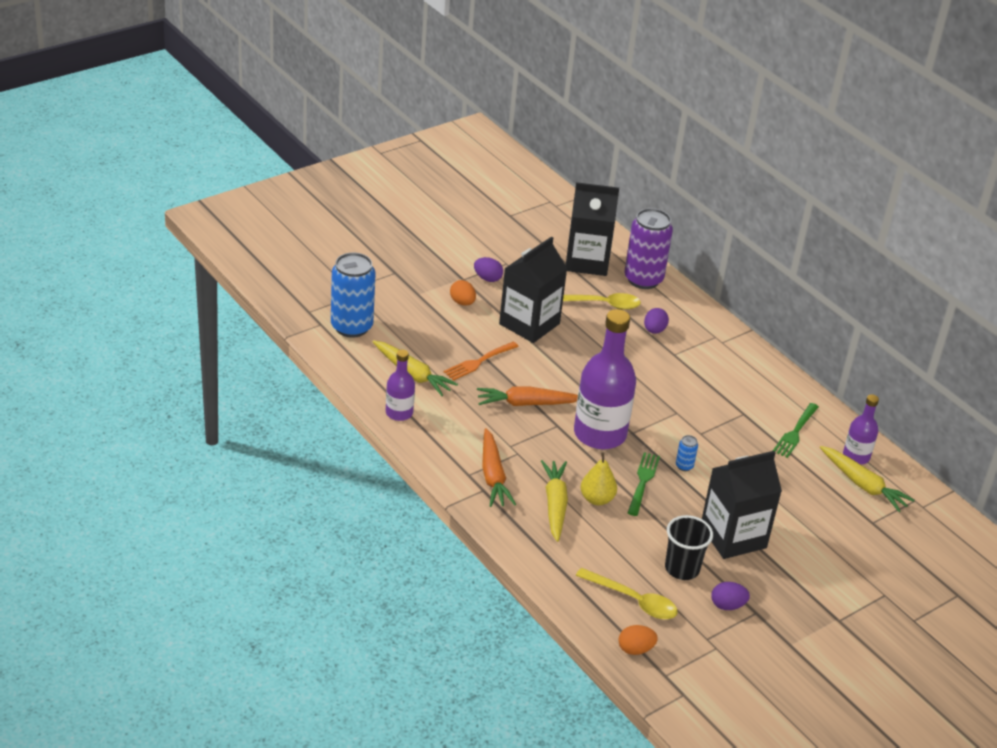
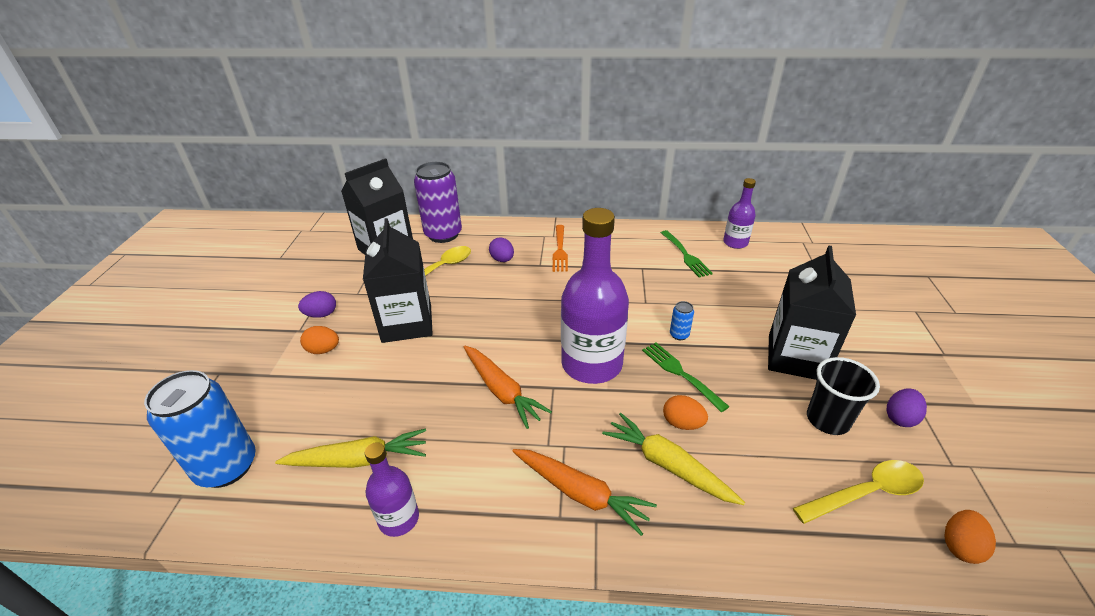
camera: 45 degrees left, 0 degrees up
orange fork [444,341,519,381] -> orange fork moved to [553,225,568,272]
orange carrot [477,386,578,406] -> orange carrot turned 75 degrees counterclockwise [463,346,552,429]
yellow pear [581,452,617,505] -> orange egg [663,395,708,430]
yellow carrot [820,446,915,512] -> none

